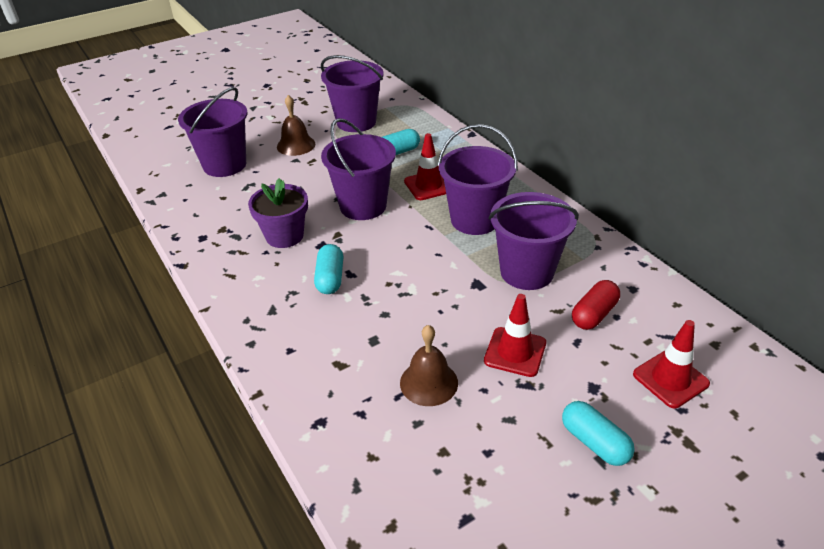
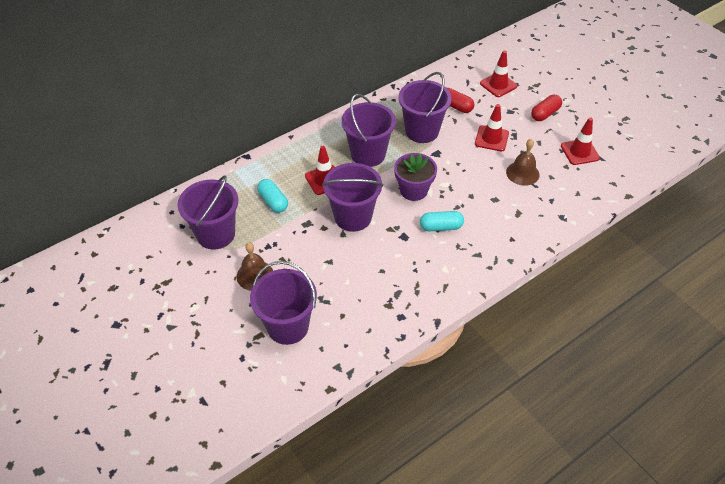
camera: 95 degrees left, 10 degrees up
purple flower pot [248,178,308,248] -> purple flower pot moved to [394,153,437,201]
turquoise capsule [562,401,635,466] -> red capsule [531,95,562,121]
none -> red traffic cone [561,117,600,165]

